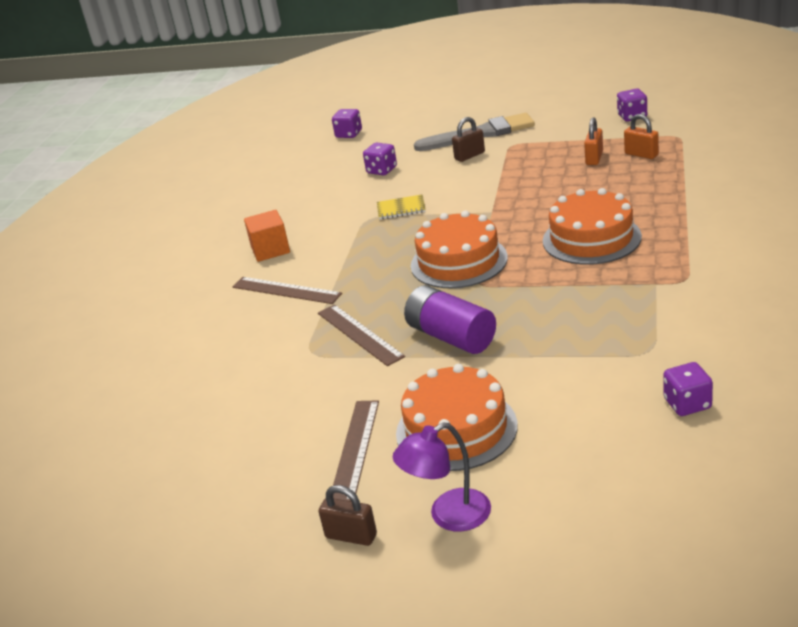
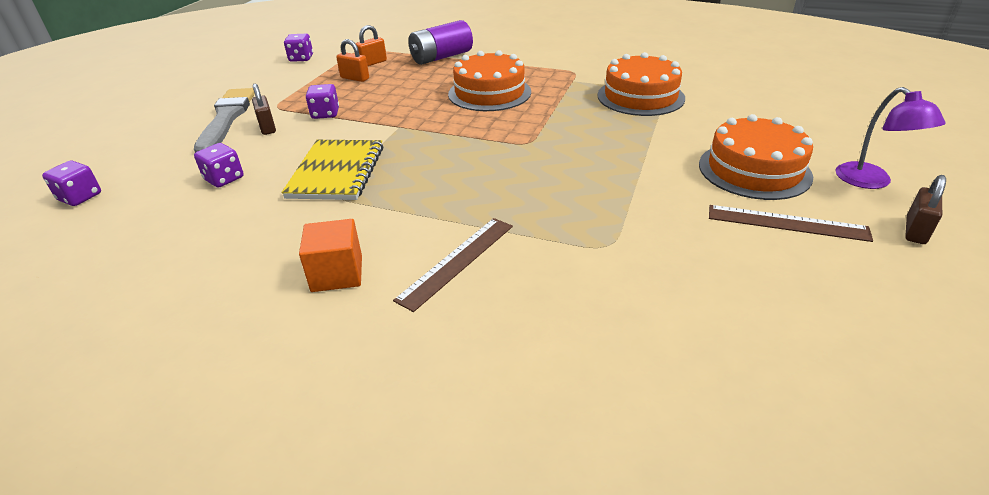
camera: 85 degrees left, 5 degrees up
brown ruler [318,305,405,366] -> none
yellow notebook [377,194,426,220] -> yellow notebook [281,140,384,200], size x1.89
purple battery [404,285,496,354] -> purple battery moved to [408,20,473,65]
orange cake [411,211,508,288] -> orange cake moved to [597,52,685,116]
purple dice [663,362,713,416] -> purple dice moved to [306,84,339,119]

